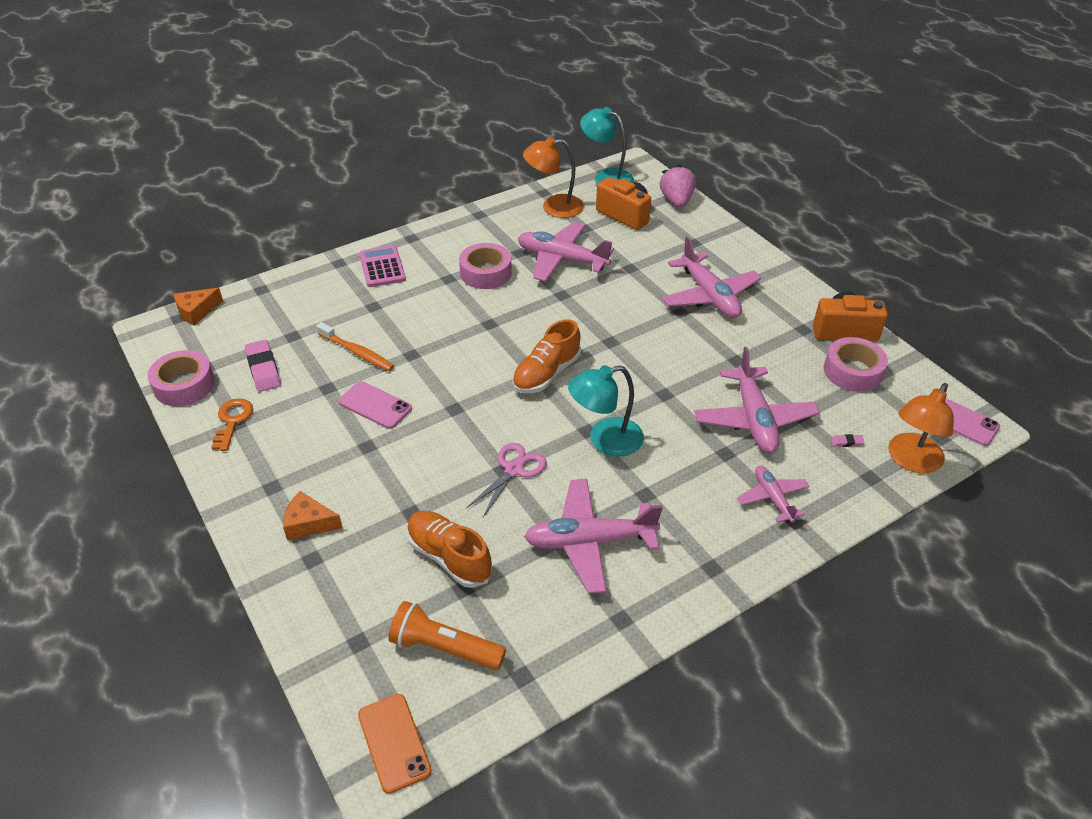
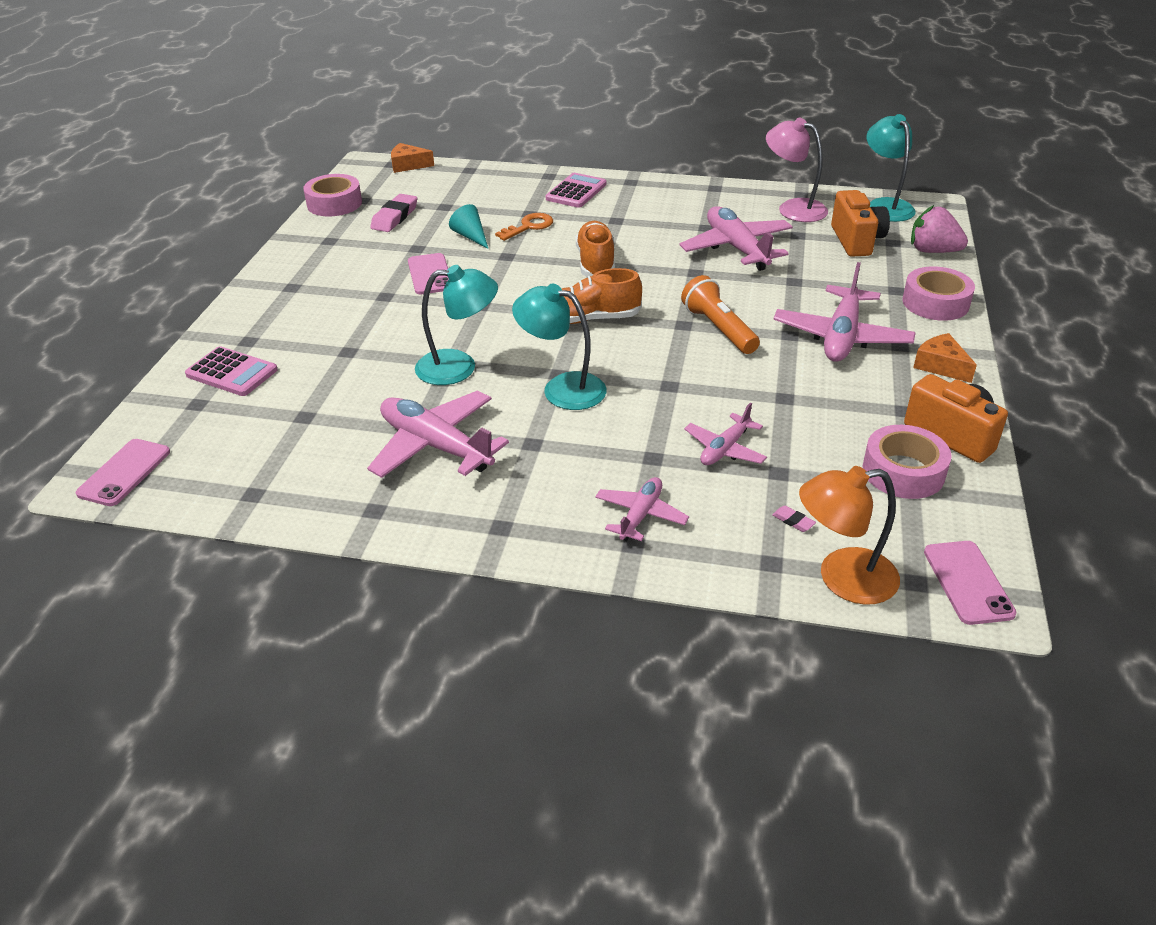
camera: 45 degrees right, 5 degrees down
orange key [211,398,253,451] -> orange key moved to [495,213,553,241]
orange cheese [283,491,343,540] -> orange cheese moved to [913,333,977,383]
orange toothbrush [316,322,394,371] -> turquoise cone [449,204,488,249]
orange phone [358,694,431,794] -> pink phone [76,439,170,506]
orange flashlight [388,601,506,670] -> orange flashlight moved to [681,275,760,354]
orange shoe [407,511,493,588] -> orange shoe moved to [576,221,615,277]
pink tape [459,243,512,289] -> pink tape moved to [903,266,975,321]
pink scissors [466,443,547,517] -> turquoise lamp [415,265,498,385]
orange lamp [523,137,584,218] -> pink lamp [766,118,828,222]
pink strawberry [660,164,696,207] -> pink strawberry turned 105 degrees counterclockwise [911,205,968,253]
pink plane [694,347,820,453] -> pink plane [684,403,767,465], size x0.57
none -> pink calculator [185,346,278,396]

